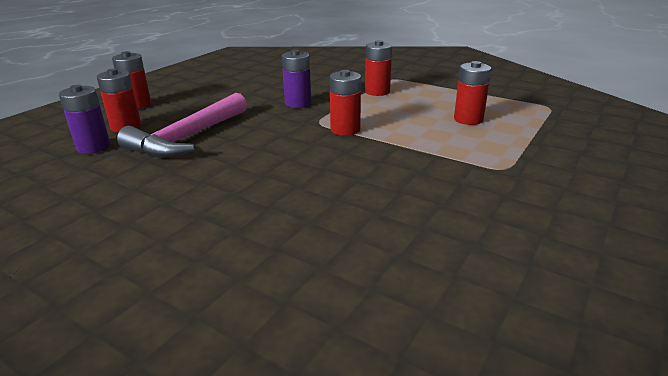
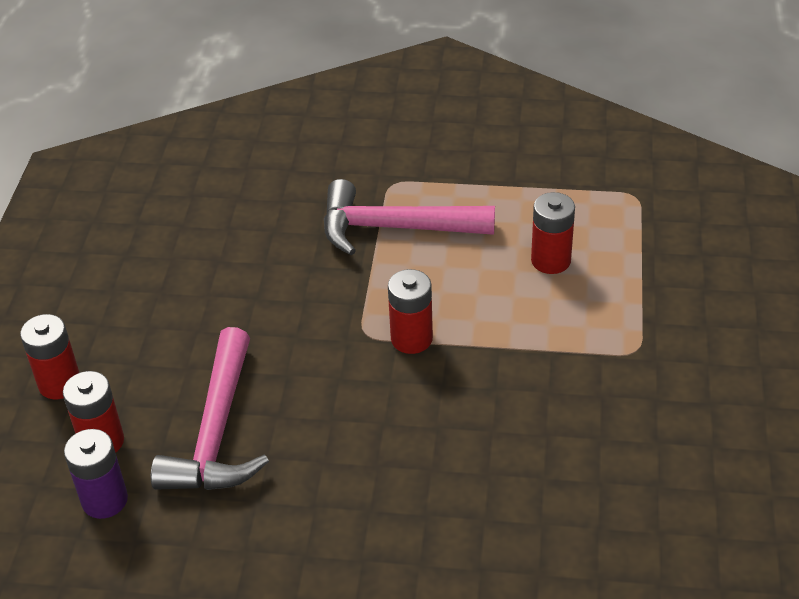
camera: 25 degrees left, 15 degrees up
purple battery [282,49,311,108] -> none
red battery [365,40,392,96] -> pink hammer [324,179,495,255]

